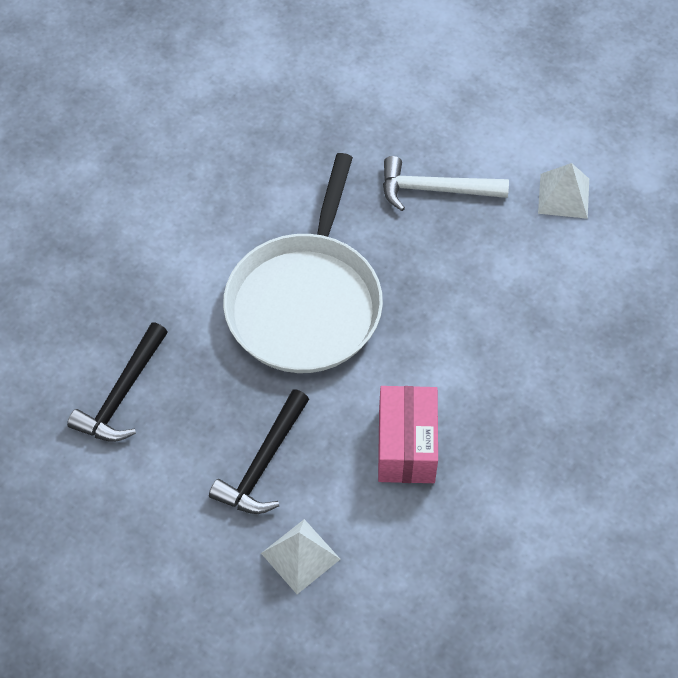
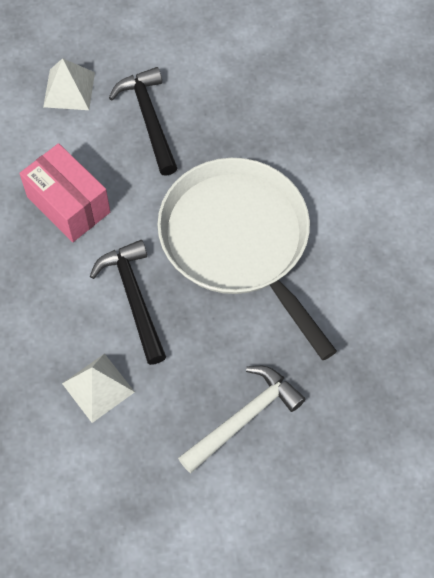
camera: 135 degrees right, 5 degrees up
black hammer [67,322,168,442] -> black hammer moved to [90,240,166,365]
white pyramid [538,163,589,219] -> white pyramid moved to [62,354,135,423]

